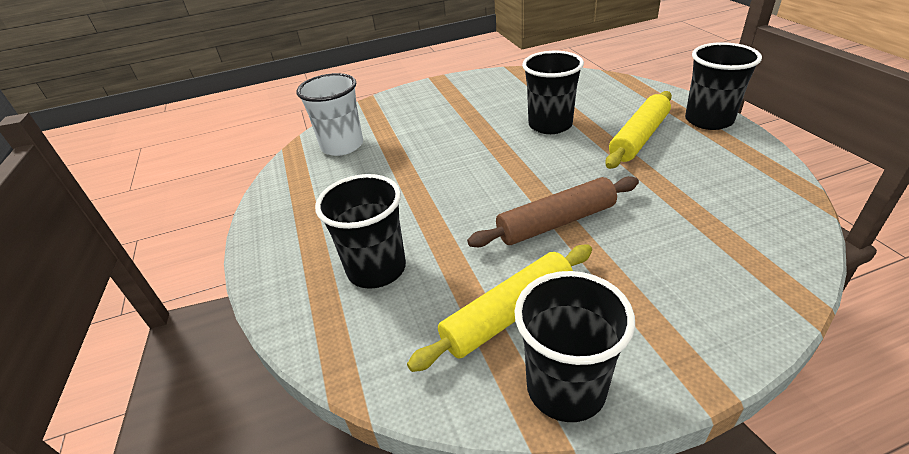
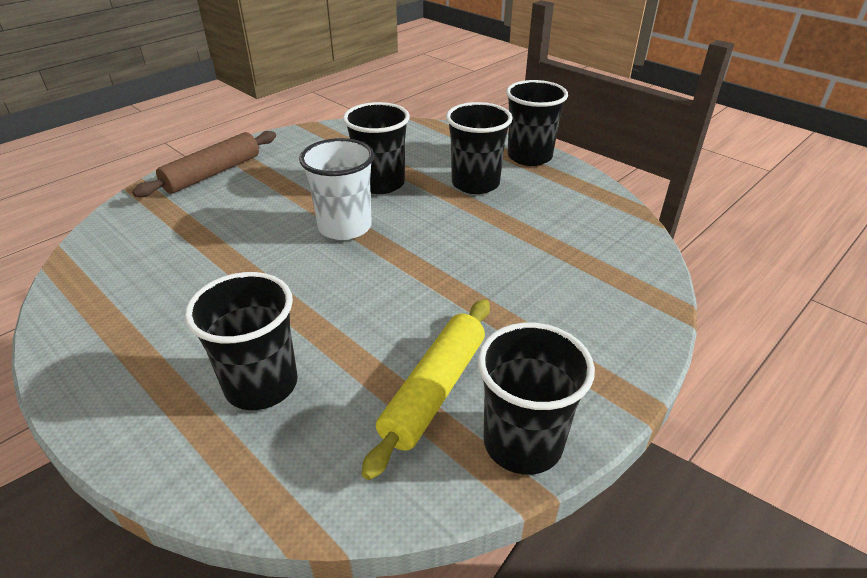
camera: 30 degrees left, 0 degrees up
white cup [297,73,363,156] -> white cup moved to [299,138,374,240]
brown rolling pin [467,176,639,247] -> brown rolling pin moved to [132,131,276,197]
yellow rolling pin [605,91,672,169] -> black cup [446,102,512,194]

